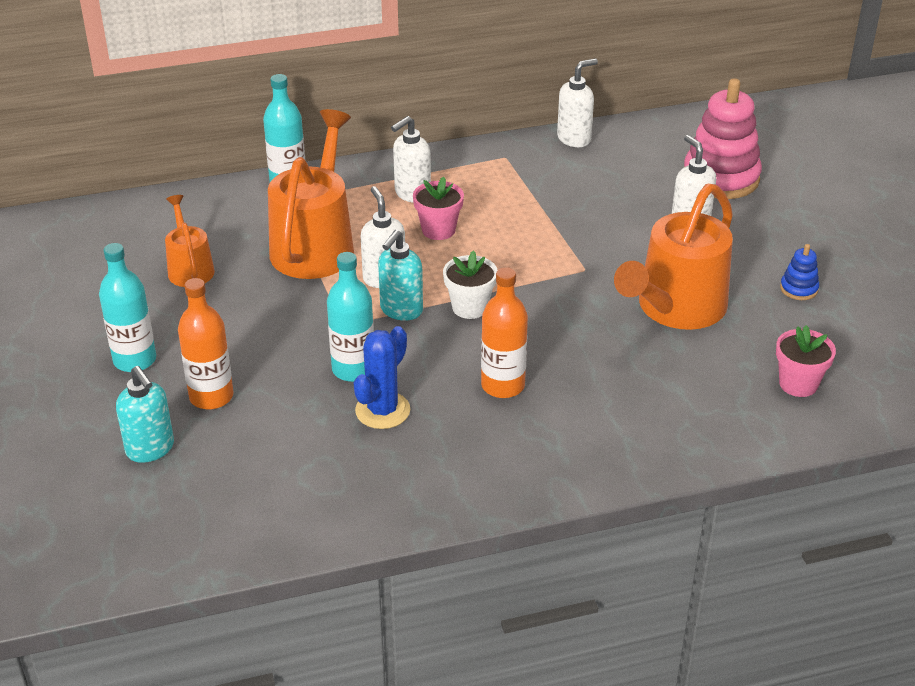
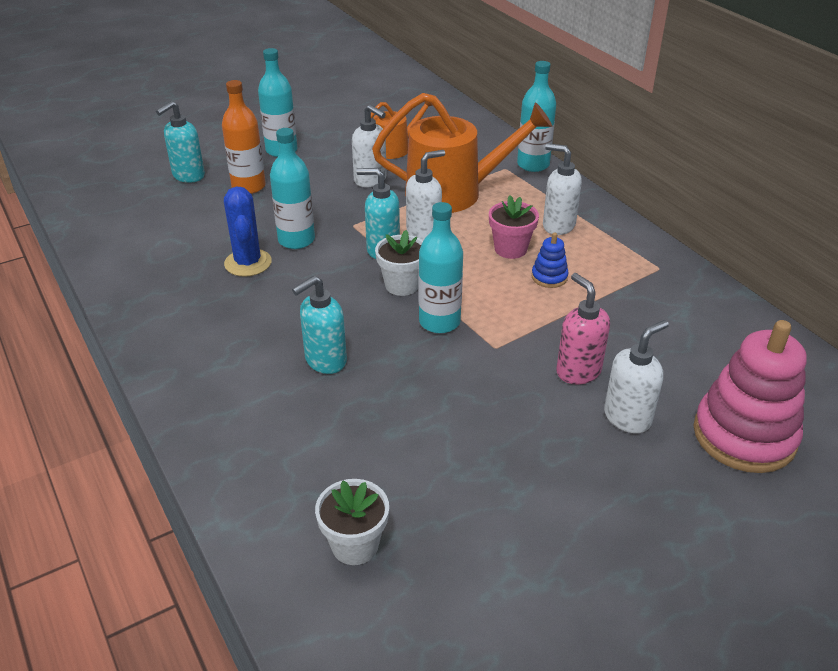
camera: 75 degrees right, 0 degrees up
blue cactus [354,326,410,429] -> blue cactus turned 60 degrees clockwise [224,187,272,277]
orange bottle [481,267,528,398] -> none
white soap dispenser [557,58,598,147] -> white soap dispenser moved to [352,104,387,187]
orange watering can [614,184,733,330] -> none
pink flower pot [776,325,836,397] -> white flower pot [315,479,389,565]
blue stacking toy [780,244,819,300] -> blue stacking toy moved to [532,232,569,288]
none -> turquoise soap dispenser [292,275,347,374]
none -> turquoise bottle [419,202,463,333]
none -> pink soap dispenser [556,273,610,384]

